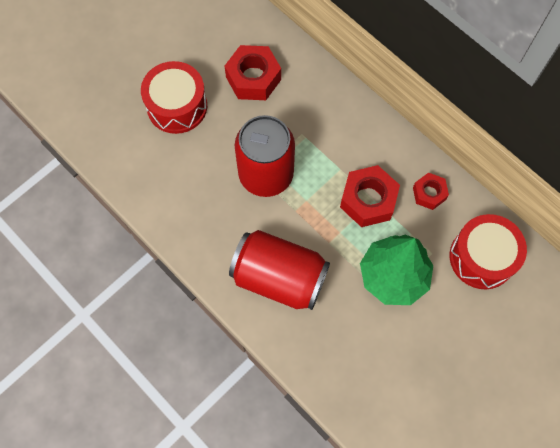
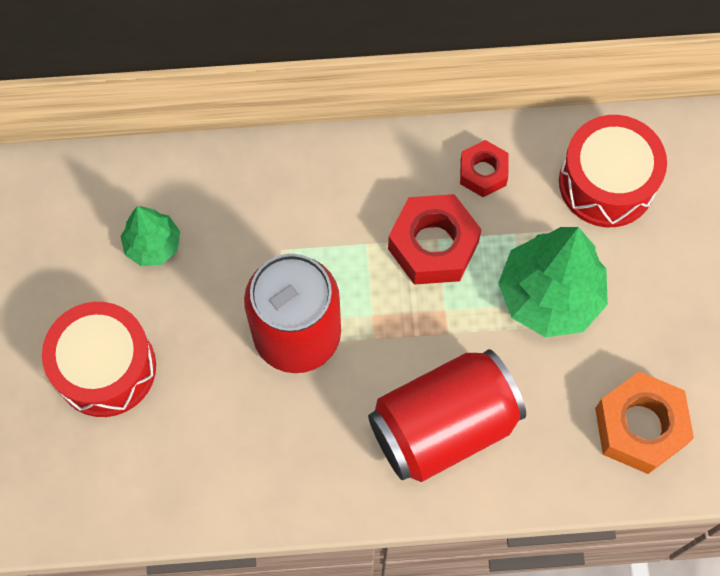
camera: 50 degrees left, 0 degrees up
red nut [225,45,281,100] -> green tree [120,206,180,266]
none -> orange nut [595,371,694,474]

